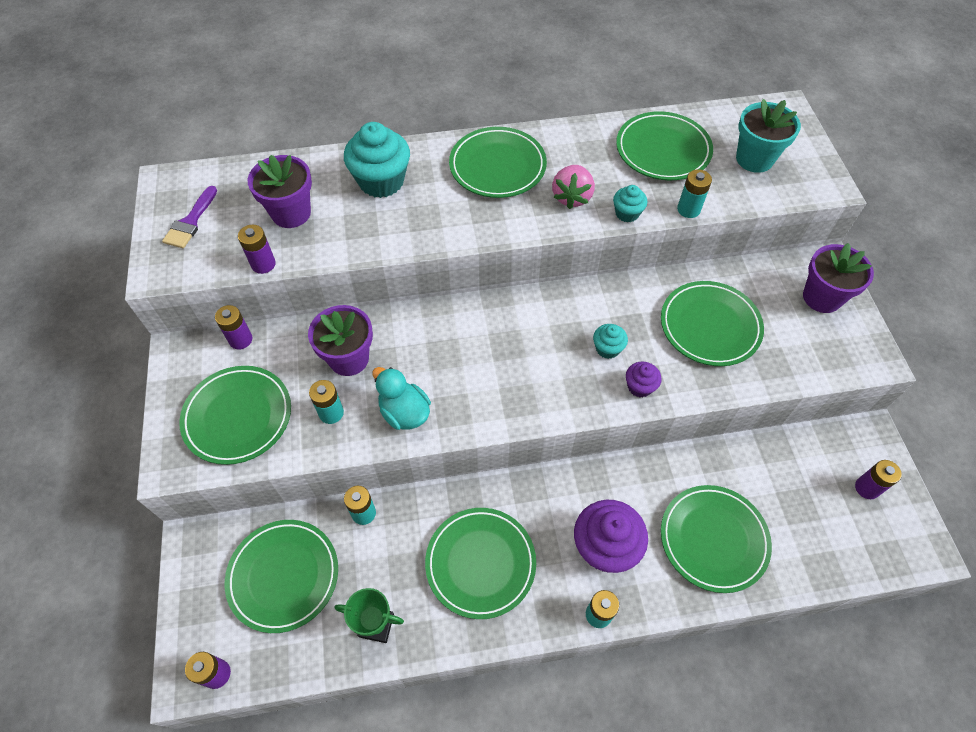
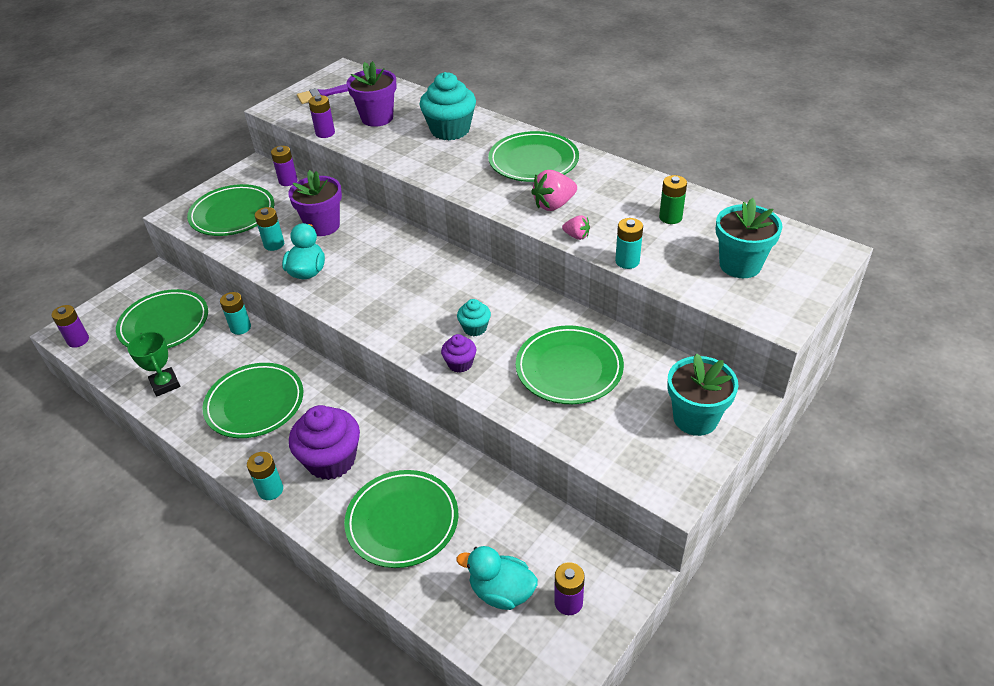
camera: 50 degrees right, 15 degrees down
turquoise cupcake [613,185,647,222] -> pink strawberry [562,215,590,240]
green plate [616,111,713,180] -> green battery [659,175,687,224]
purple flower pot [803,243,874,313] -> turquoise flower pot [668,353,738,436]
none -> turquoise duck [457,546,538,610]

